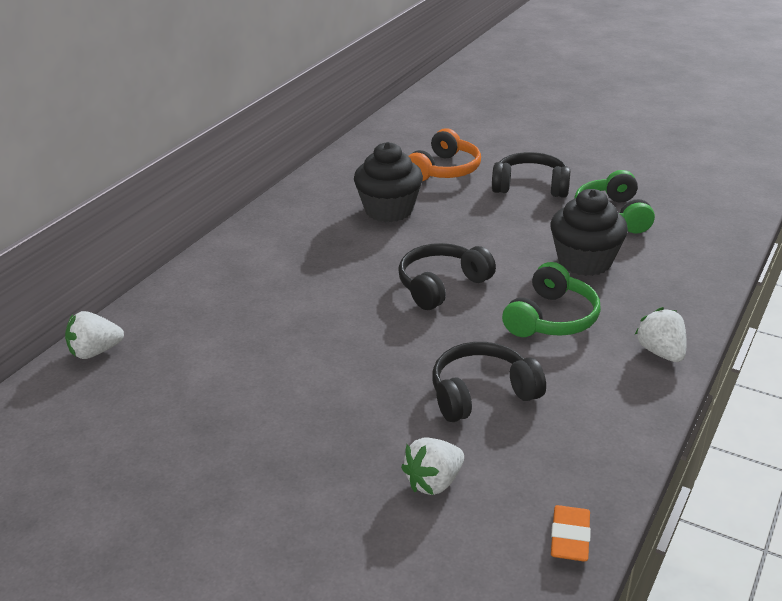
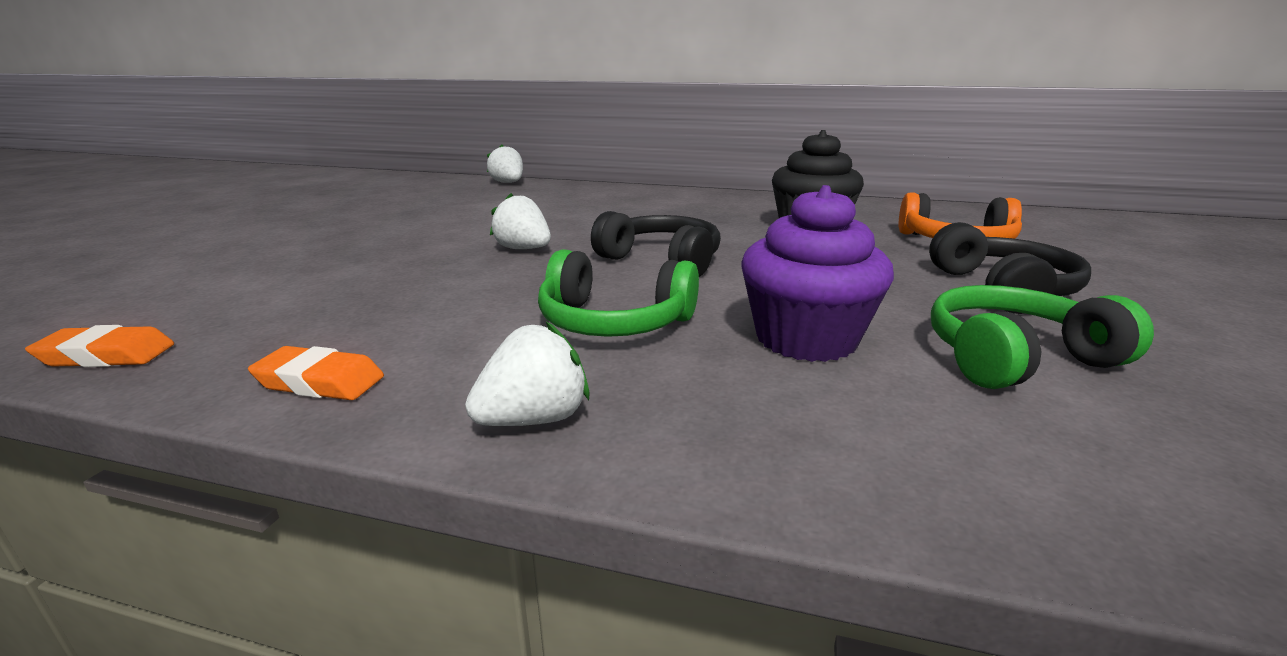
camera: 75 degrees right, 10 degrees down
white strawberry [401,437,464,495] -> white strawberry moved to [490,193,551,249]
black headphones [432,342,546,422] -> none
black cupcake [550,189,628,276] -> purple cupcake [742,185,894,362]
none -> orange eraser [248,346,384,400]

